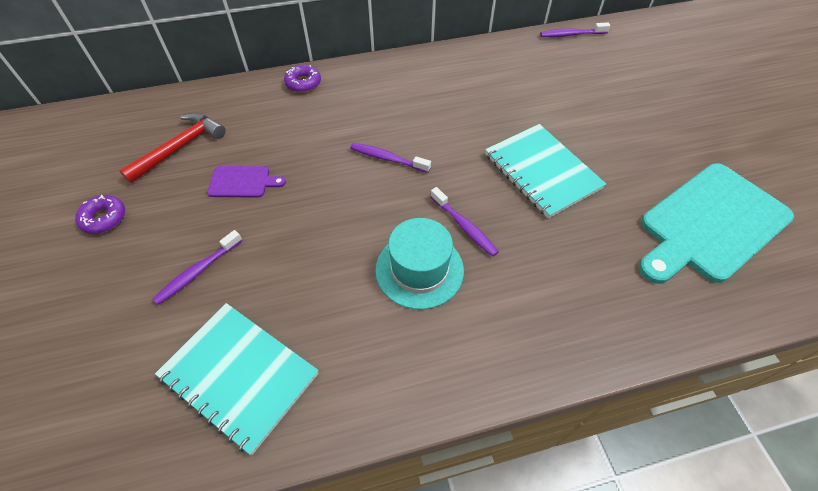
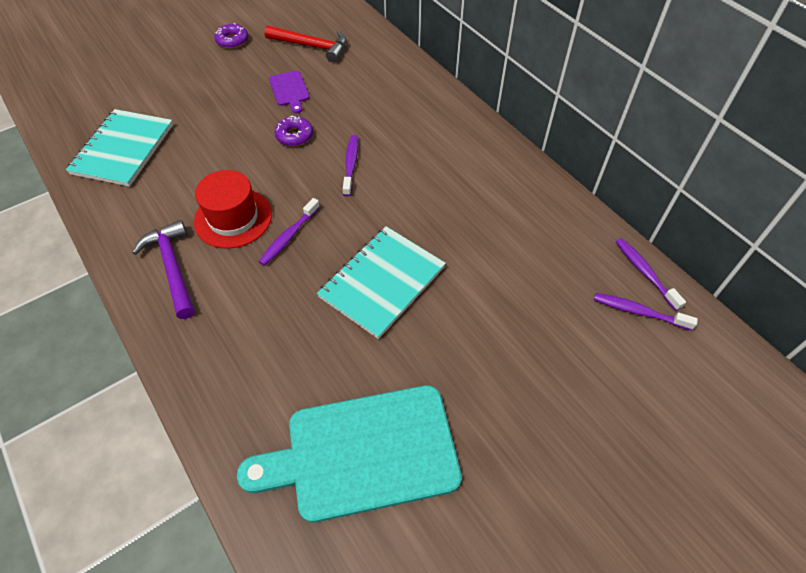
camera: 70 degrees right, 0 degrees up
purple toothbrush [153,230,242,305] -> purple toothbrush moved to [594,293,698,331]
purple donut [284,65,321,93] -> purple donut moved to [275,116,313,146]
turquoise hat [375,218,464,309] -> red hat [194,170,272,249]
turquoise cutting board [639,163,794,284] -> turquoise cutting board turned 45 degrees counterclockwise [237,385,462,523]
none -> purple hammer [132,220,195,319]

